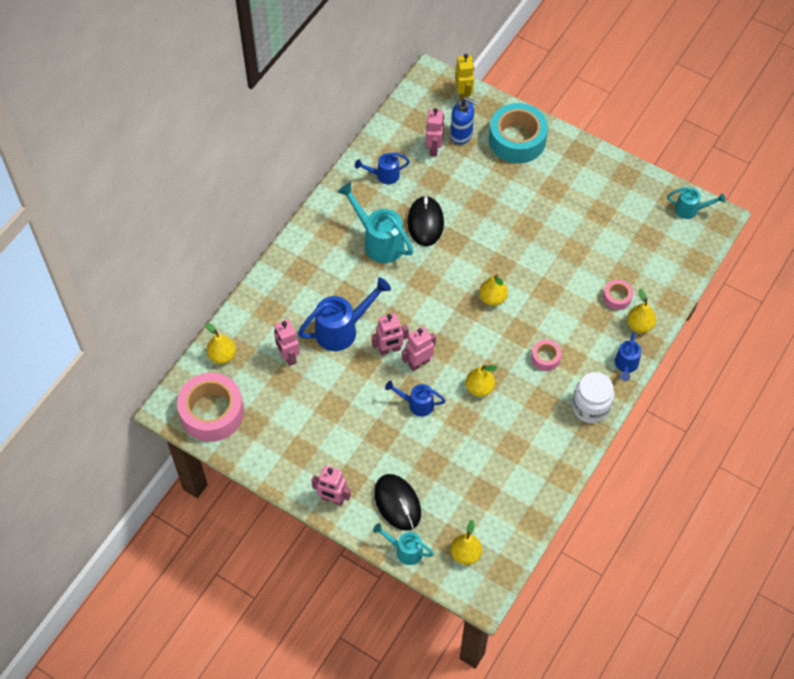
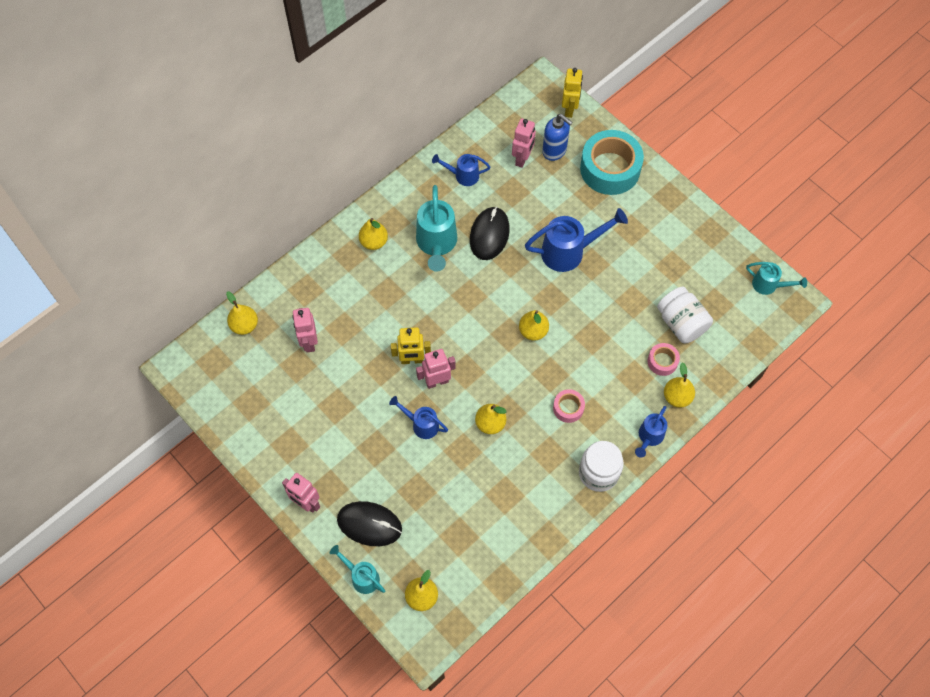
camera: 15 degrees right, 5 degrees up
pink tape [177,373,244,442] -> none
blue watering can [298,277,391,351] -> blue watering can moved to [525,208,628,272]
turquoise watering can [338,182,414,263] -> turquoise watering can turned 150 degrees counterclockwise [416,185,457,272]
pink robot [372,313,409,356] -> yellow robot [391,327,431,364]
black mouse [374,474,421,531] -> black mouse turned 60 degrees counterclockwise [337,501,402,546]
none -> yellow pear [359,218,388,250]
none -> white jar [657,287,713,343]

